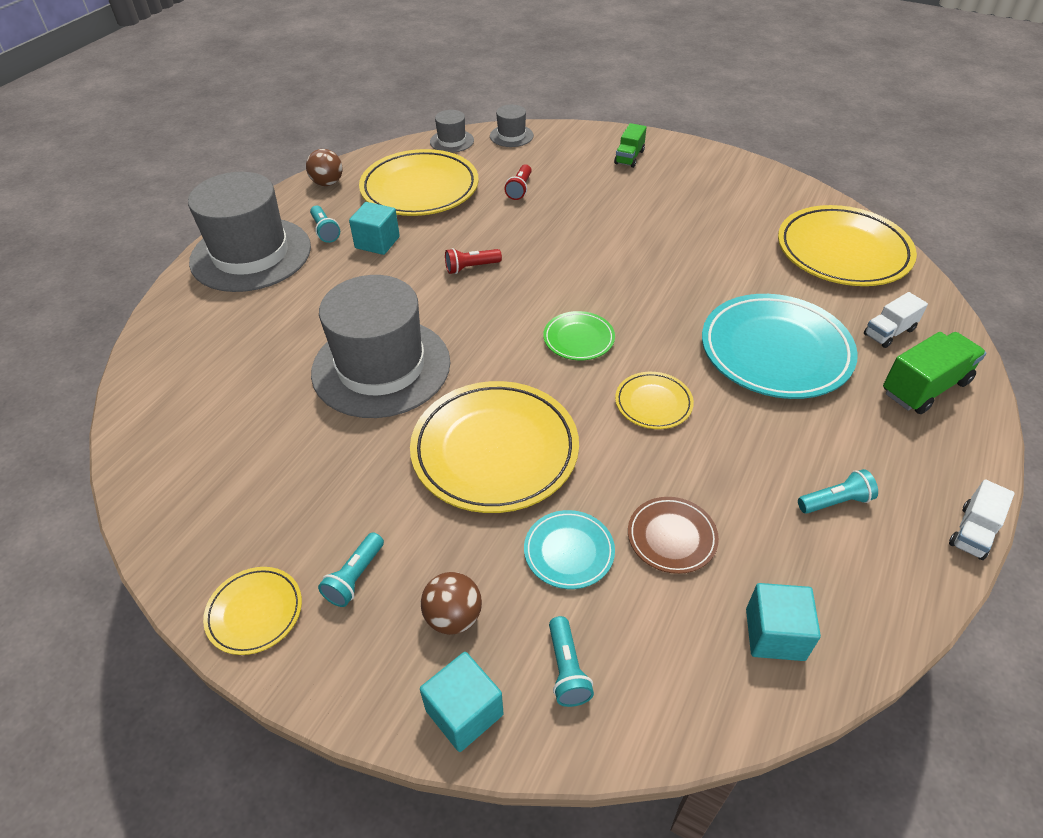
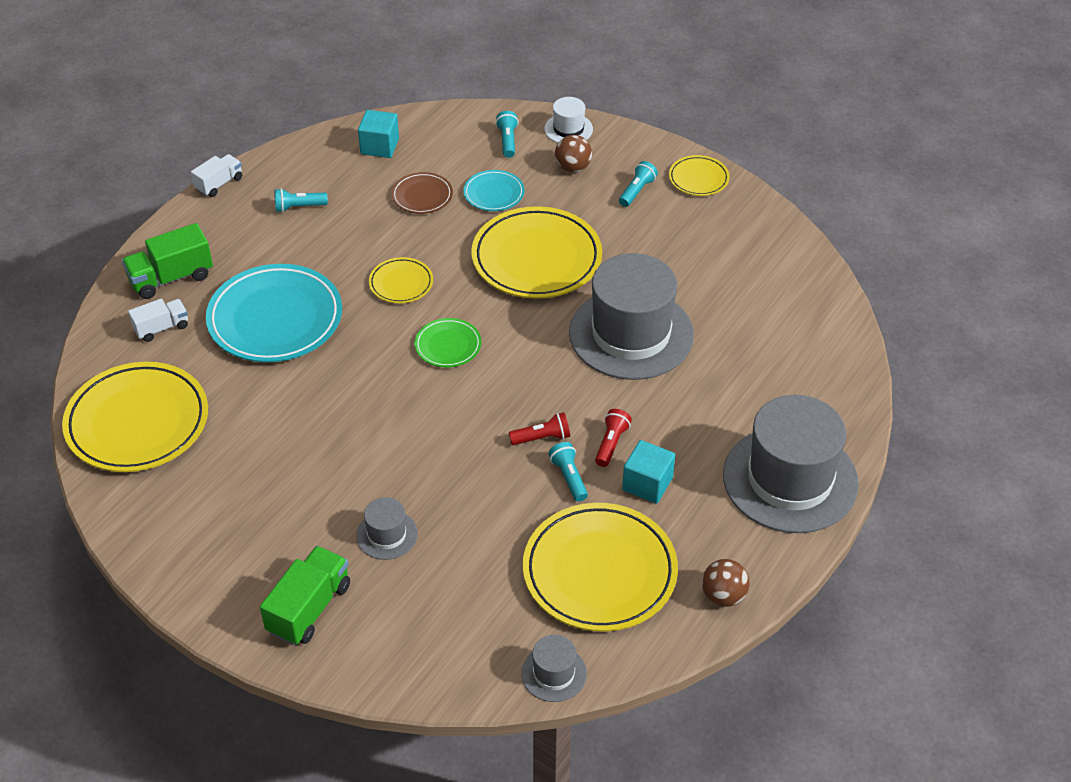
camera: 175 degrees left, 0 degrees up
turquoise flashlight [310,205,340,243] -> turquoise flashlight moved to [548,442,588,502]
turquoise cube [420,652,503,752] -> white hat [544,97,593,143]
grey hat [490,105,534,147] -> grey hat moved to [356,497,418,560]
red flashlight [504,164,532,200] -> red flashlight moved to [595,409,632,467]
green truck [614,123,647,168] -> green truck [260,546,350,645], size x1.58

